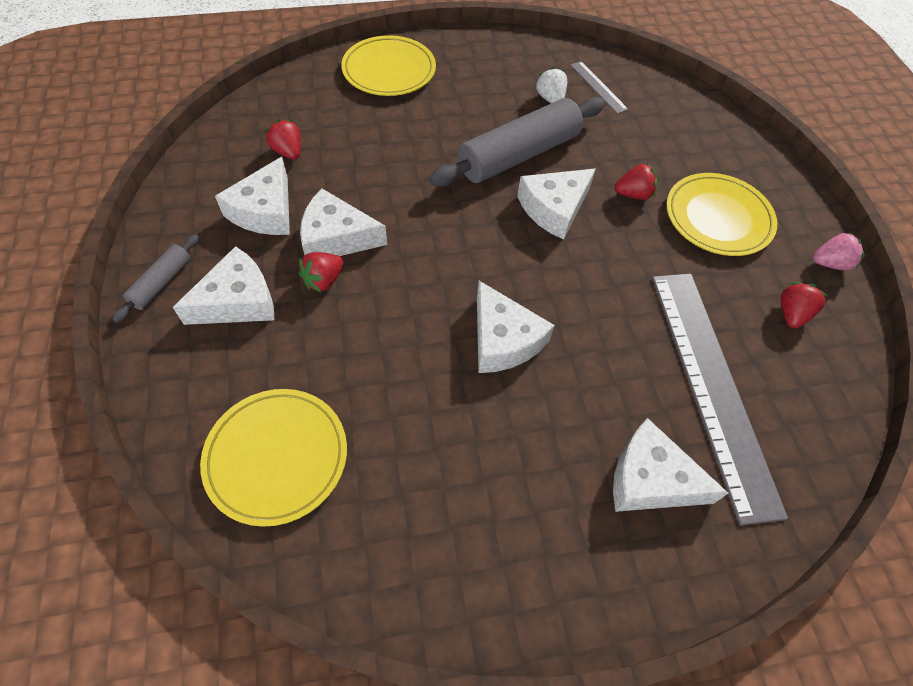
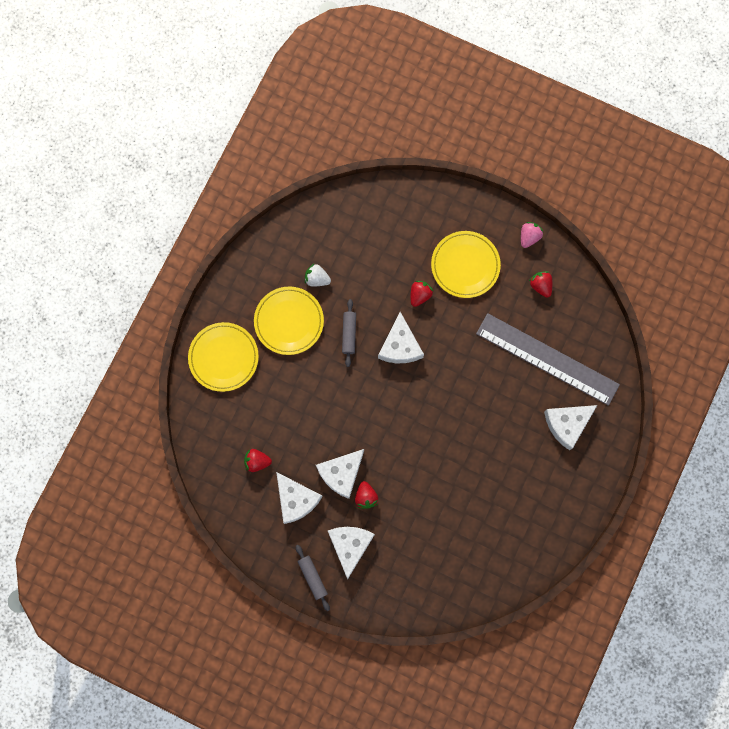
camera: 50 degrees left, 20 degrees up
yellow plate [200,389,347,527] -> yellow plate moved to [254,286,324,355]
grey rolling pin [429,97,605,186] -> grey rolling pin [342,299,356,367], size x0.48
white cheese [477,281,555,373] -> none
grey ruler [570,61,628,114] -> none

